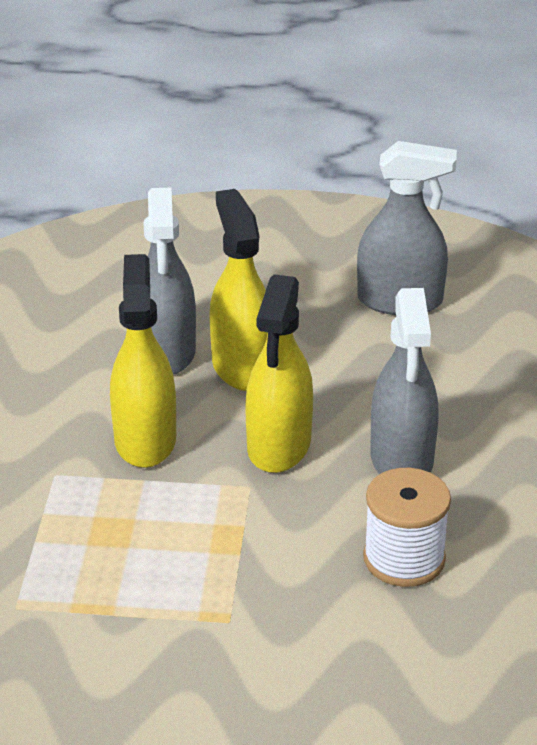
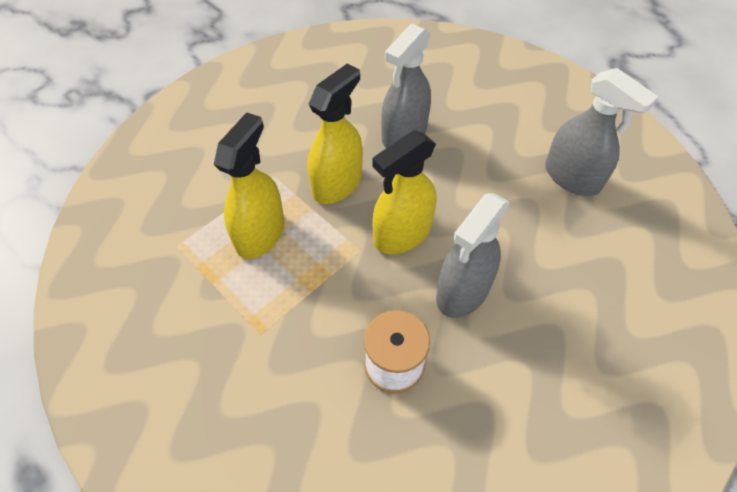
camera: 40 degrees right, 20 degrees up
yellow spray bottle [209,189,267,391] -> yellow spray bottle moved to [214,112,284,259]

